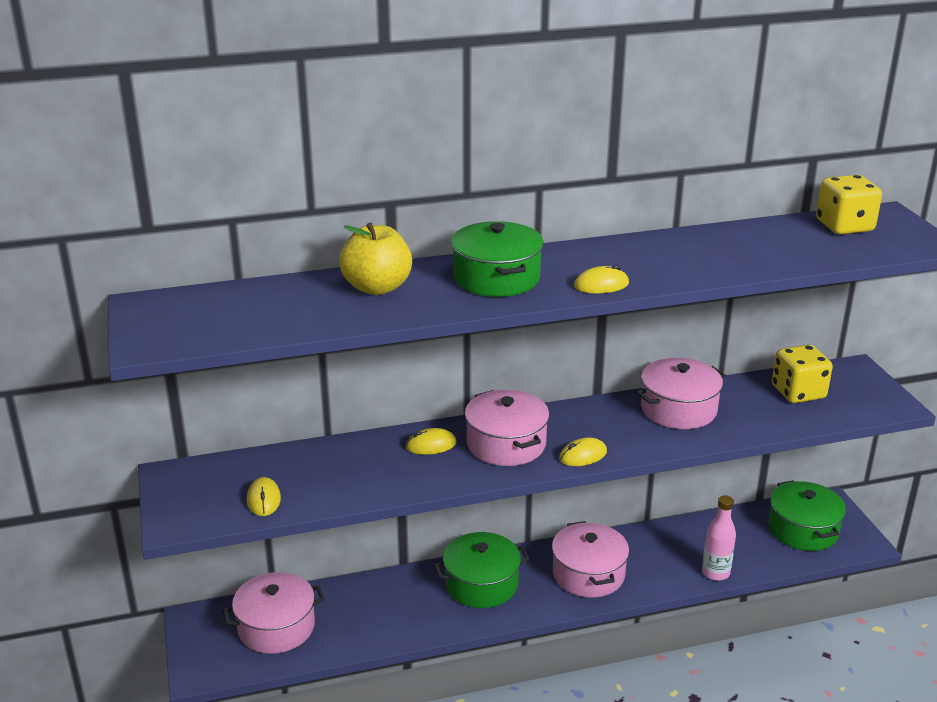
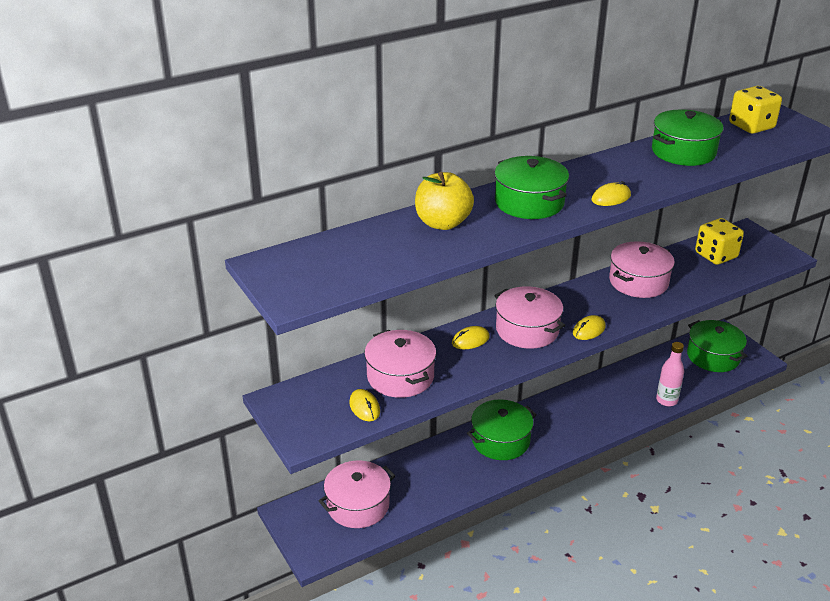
camera: 15 degrees left, 5 degrees up
pink pot [552,521,629,598] -> pink pot moved to [364,330,436,398]
none -> green pot [652,109,723,166]

